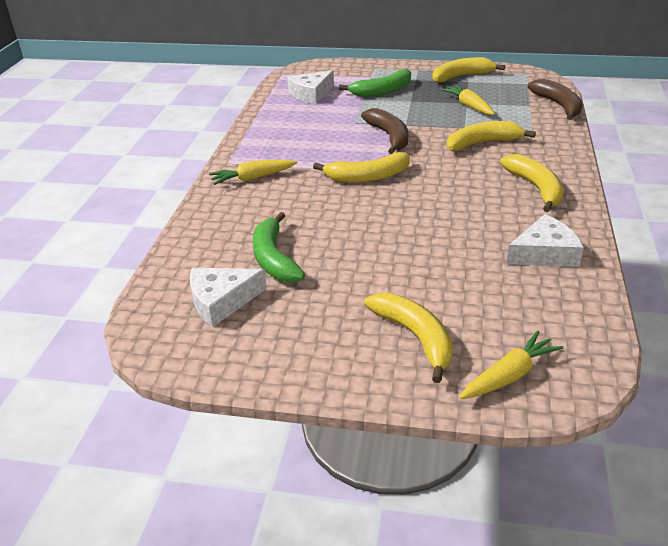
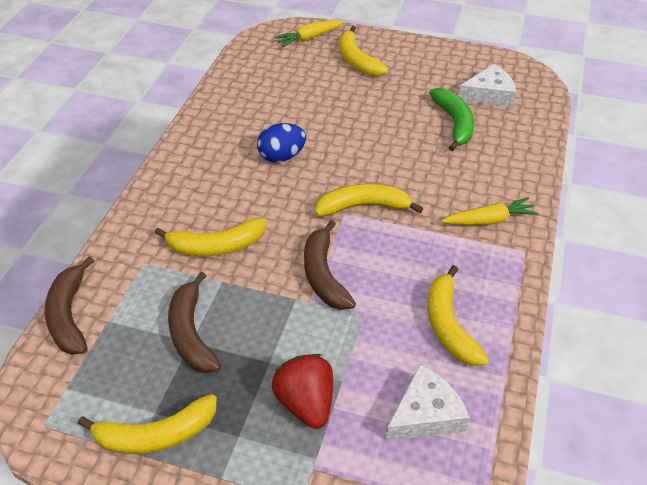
camera: 175 degrees left, 10 degrees up
green banana [339,69,411,97] -> red strawberry [272,354,333,429]
yellow carrot [441,85,495,115] -> brown banana [168,272,221,373]
yellow banana [500,154,564,212] -> yellow banana moved to [428,265,489,366]
white cheese [506,214,584,267] -> none
none -> blue egg [257,123,306,163]

